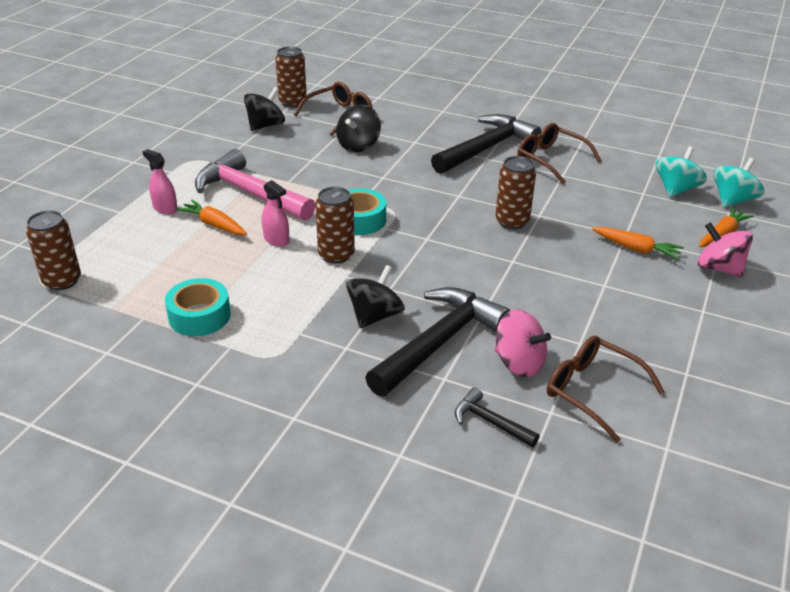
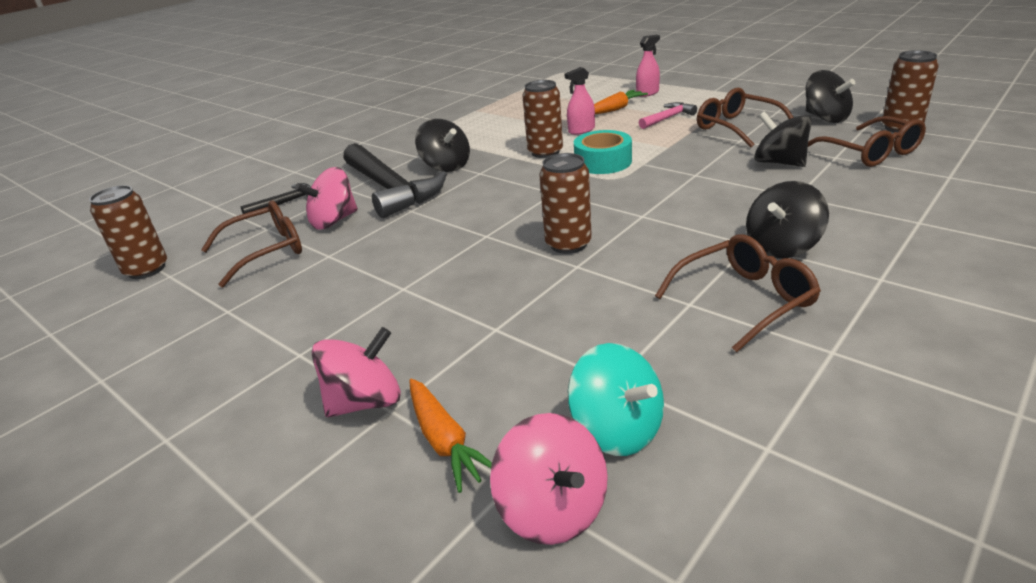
camera: 110 degrees right, 5 degrees down
brown can [26,210,81,290] -> brown can moved to [89,185,167,279]
turquoise tape [165,278,231,336] -> none
pink hammer [195,149,315,221] -> pink hammer [639,102,697,129], size x0.48
black hammer [431,114,541,174] -> black spinning top [746,181,829,258]
orange carrot [592,227,684,260] -> none
turquoise spinning top [713,158,764,207] -> pink spinning top [490,413,608,545]
none -> brown glasses [697,88,794,147]

